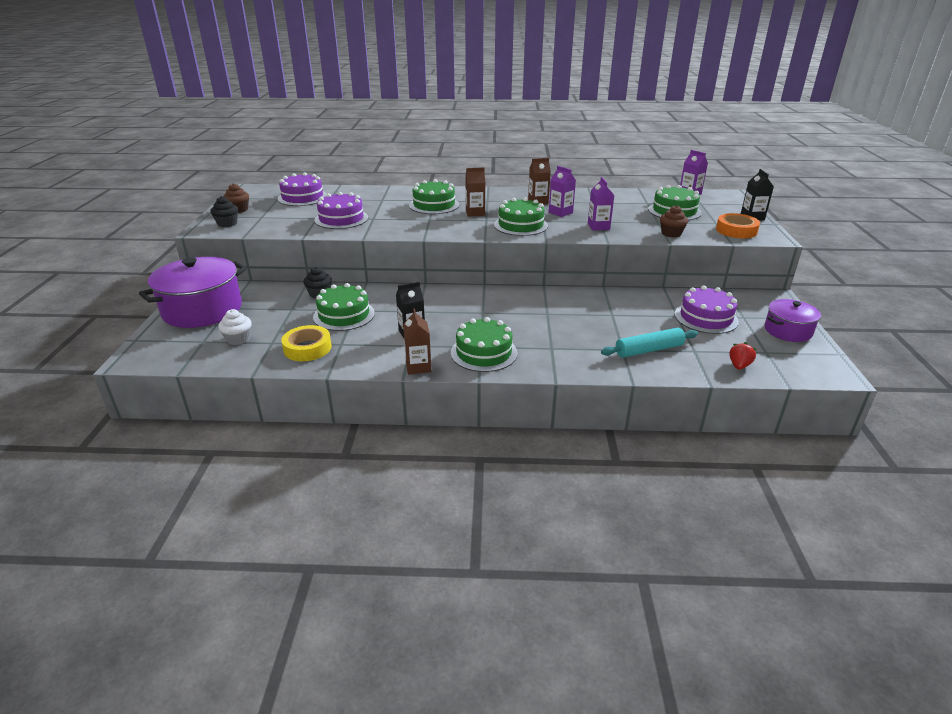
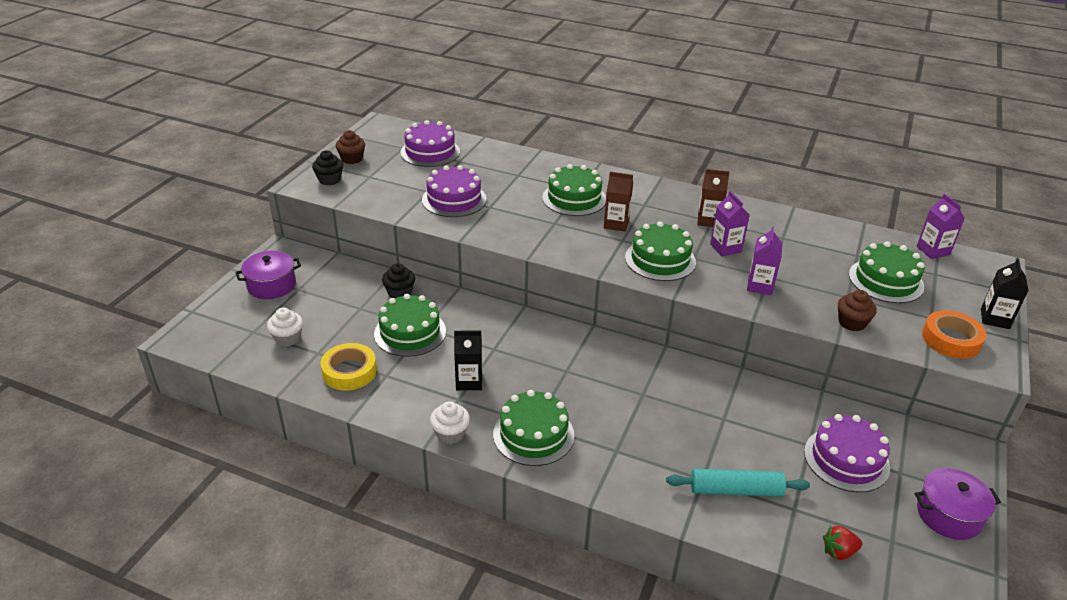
camera: 20 degrees right, 5 degrees up
purple pot [139,257,246,328] -> purple pot [235,251,301,299], size x0.56
brown carton [403,309,431,374] -> white cupcake [430,401,470,444]
red strawberry [729,342,756,370] -> red strawberry turned 150 degrees counterclockwise [823,525,862,560]

